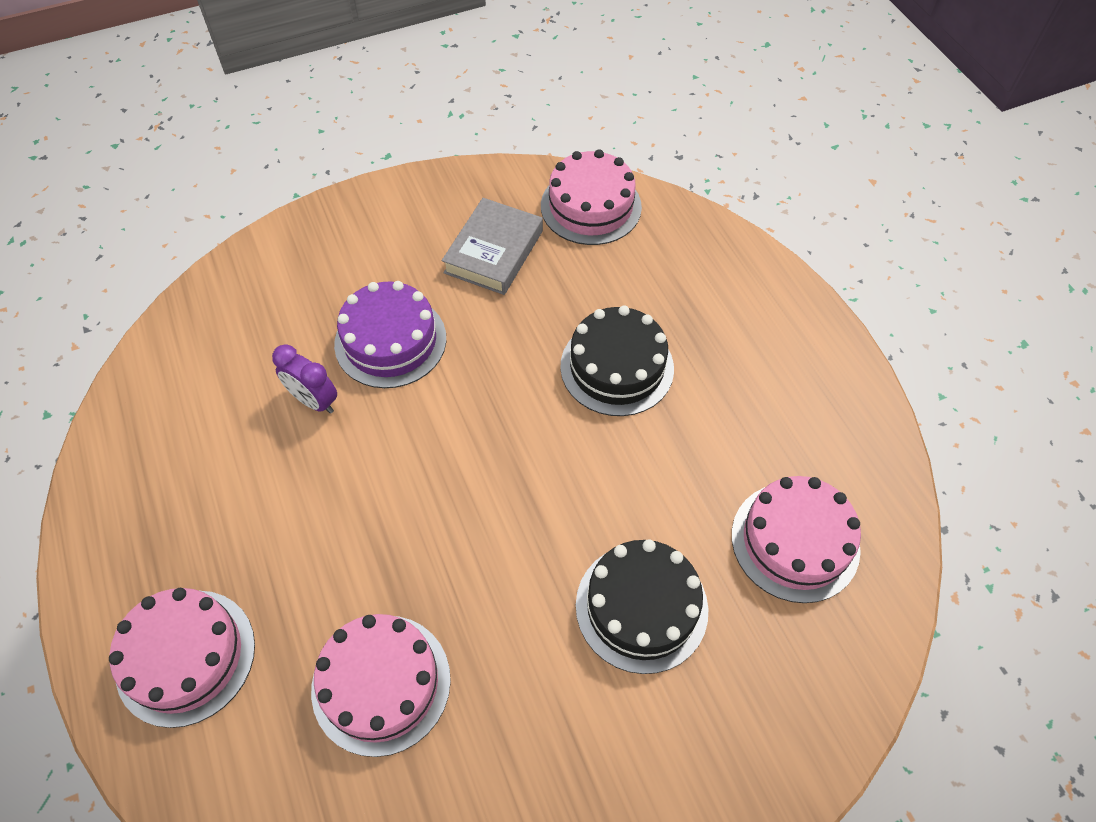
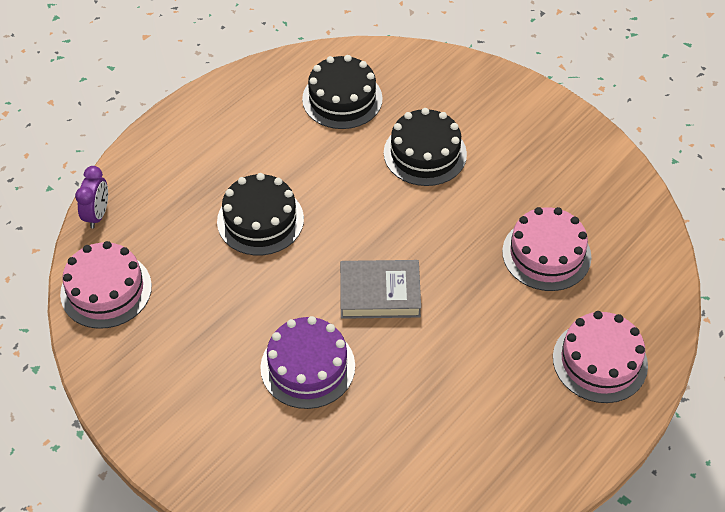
camera: 115 degrees left, 5 degrees down
purple clock [272,344,337,414] -> purple clock moved to [75,166,108,229]
grey book [442,198,543,295] -> grey book moved to [340,260,421,319]
pink cake [732,476,861,603] -> black cake [302,55,383,129]

